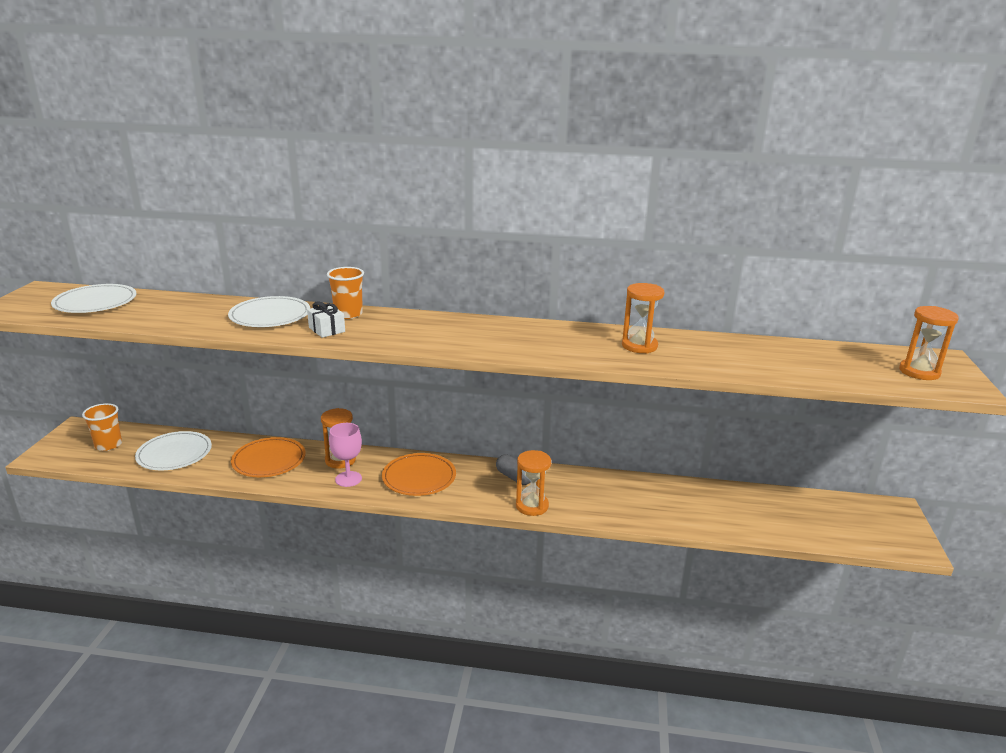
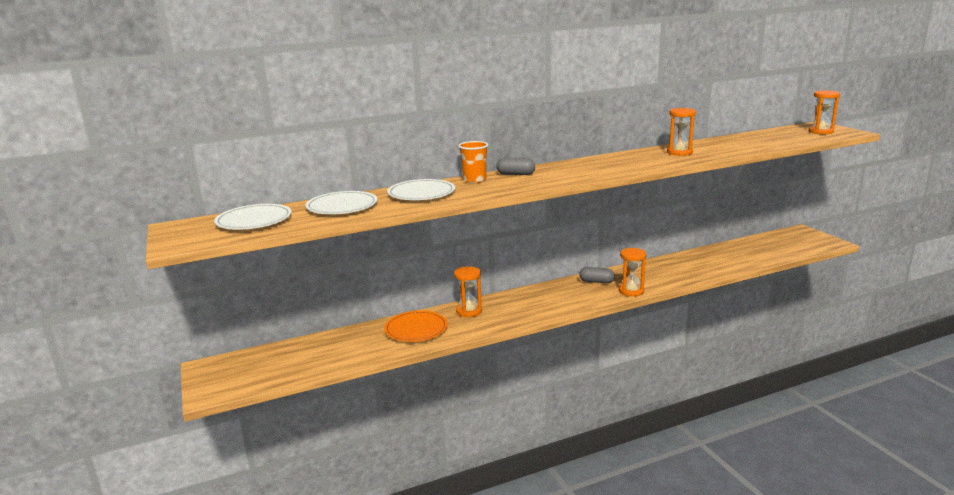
camera: 30 degrees left, 5 degrees down
orange cup [82,403,122,451] -> none
white plate [135,431,212,470] -> white plate moved to [305,191,378,214]
white gift [307,301,345,338] -> none
pink goblet [329,423,362,487] -> none
orange plate [382,453,456,496] -> none
none -> grey capsule [496,158,535,175]

